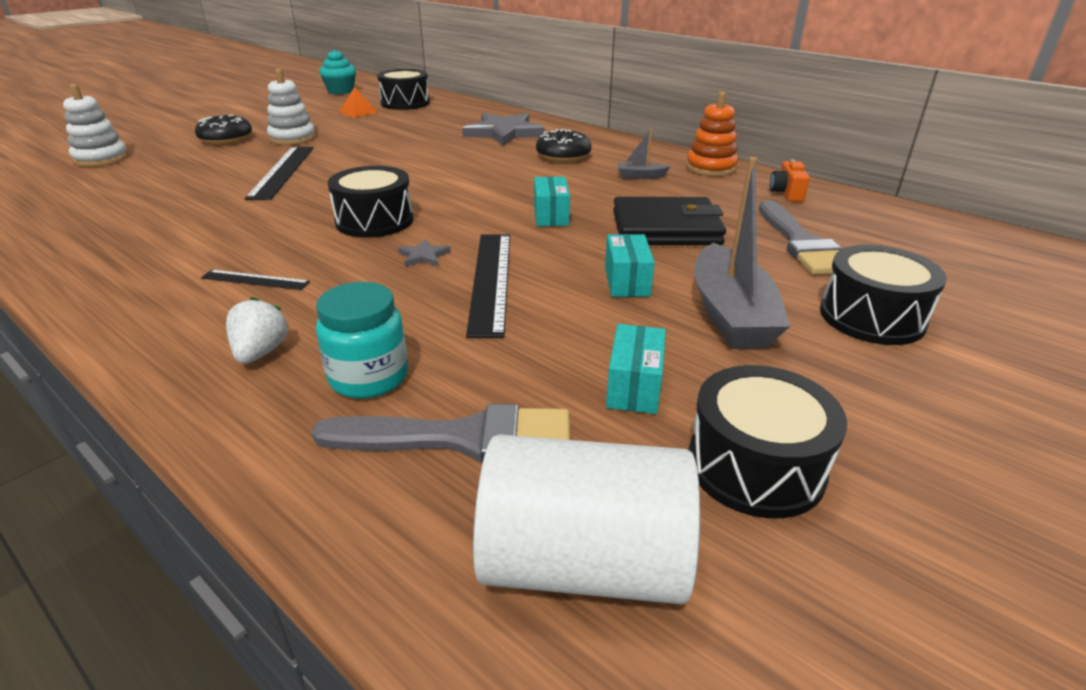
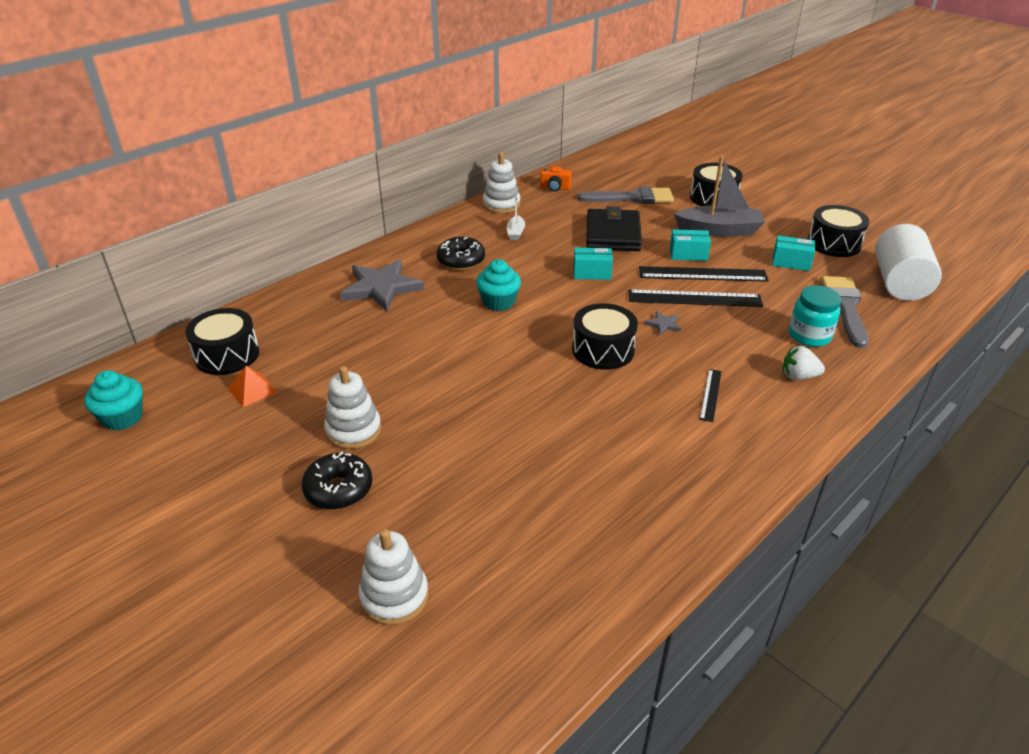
camera: 85 degrees left, 5 degrees up
black ruler [245,147,314,200] -> black ruler moved to [639,266,769,282]
grey boat [617,129,670,179] -> white boat [507,197,525,240]
orange stacking toy [686,92,738,176] -> white stacking toy [483,152,520,213]
none -> turquoise cupcake [476,259,521,311]

